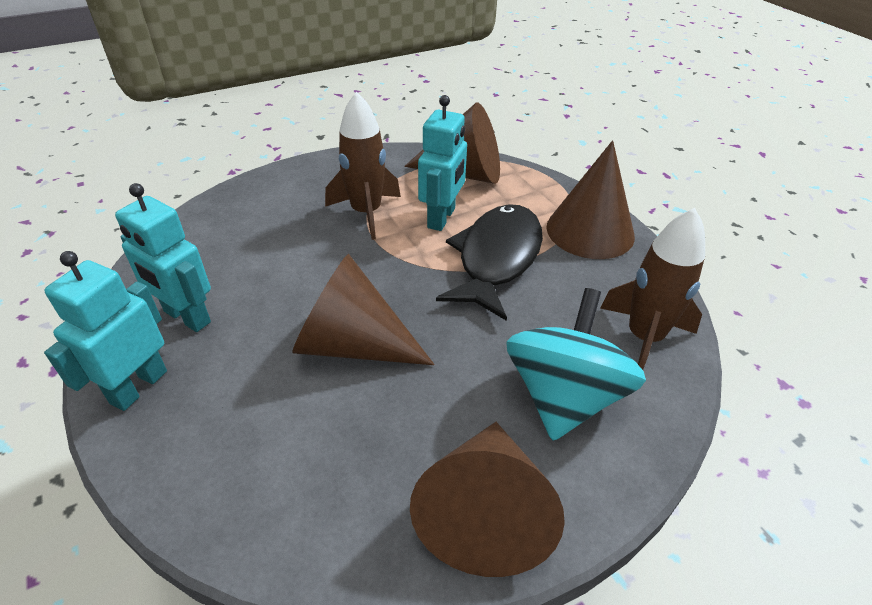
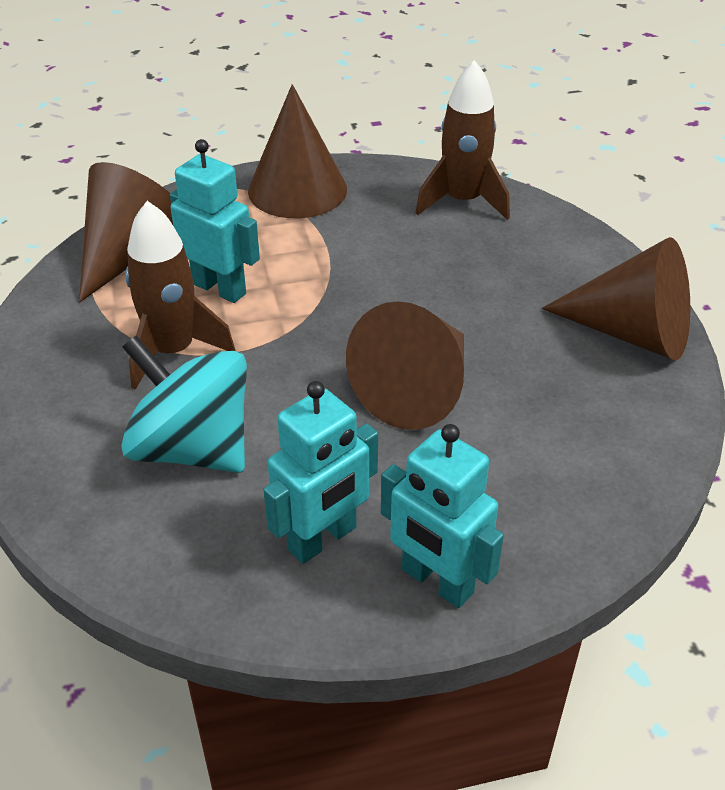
camera: 75 degrees left, 0 degrees up
black fish [436,204,543,321] -> none
turquoise spinning top [506,288,646,441] -> turquoise spinning top moved to [121,336,247,473]

